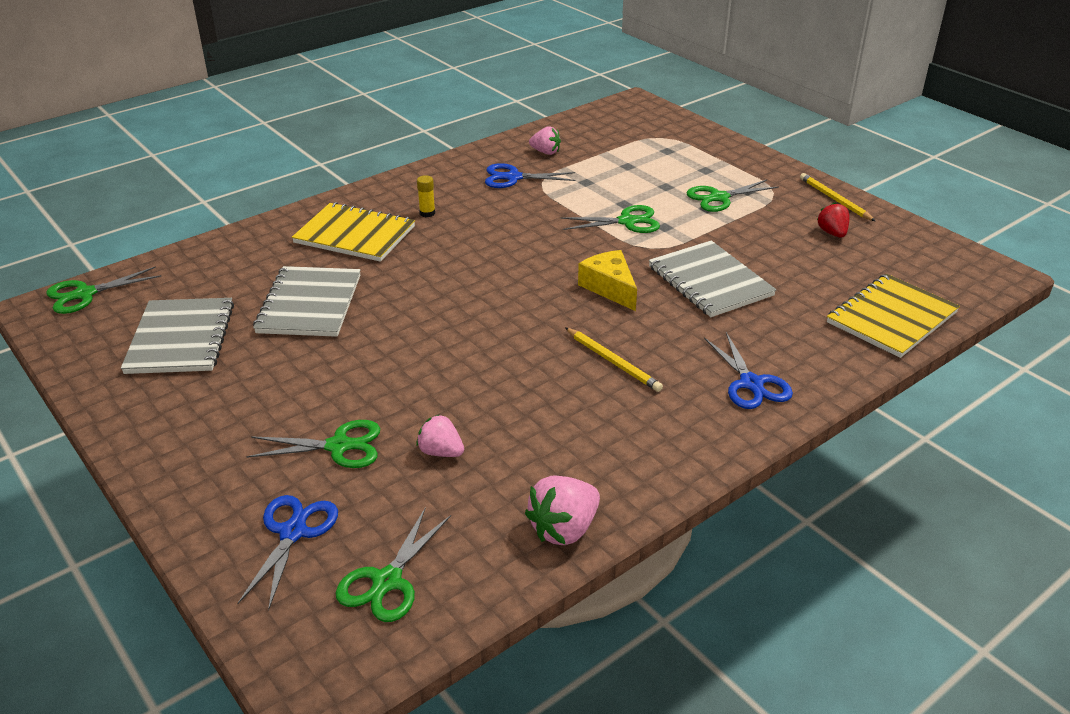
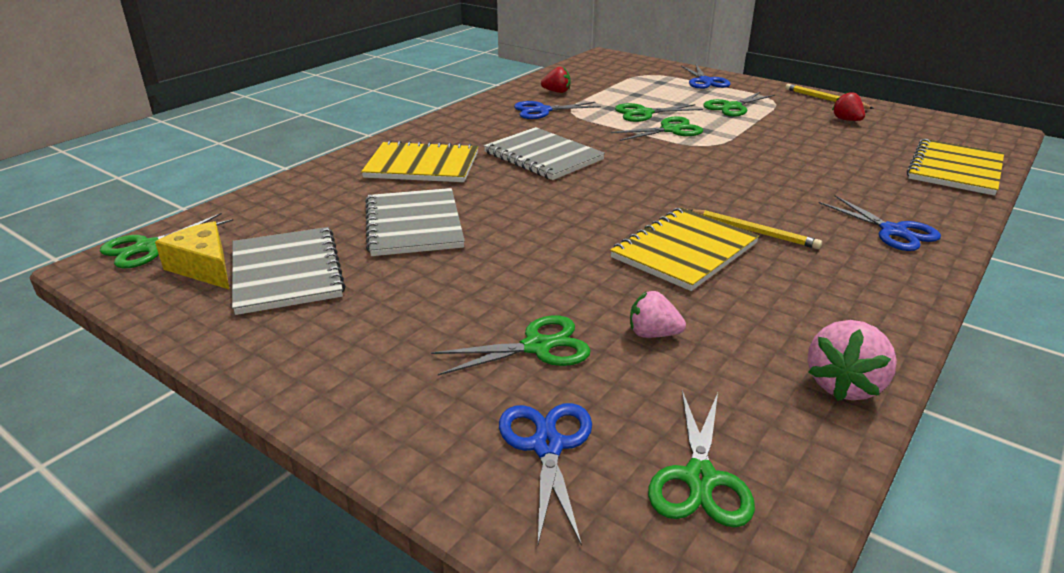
camera: 15 degrees left, 5 degrees down
yellow glue stick [417,175,435,217] -> none
pink strawberry [529,126,561,155] -> red strawberry [541,67,571,93]
yellow cheese [578,250,637,311] -> yellow cheese moved to [155,221,230,290]
grey notebook [649,240,777,317] -> grey notebook moved to [484,127,605,180]
none -> yellow notebook [610,207,759,291]
none -> green scissors [615,103,703,122]
none -> blue scissors [681,64,731,89]

